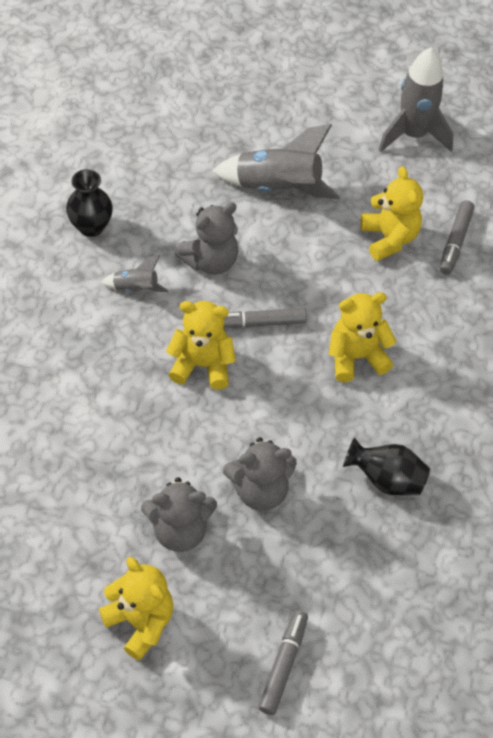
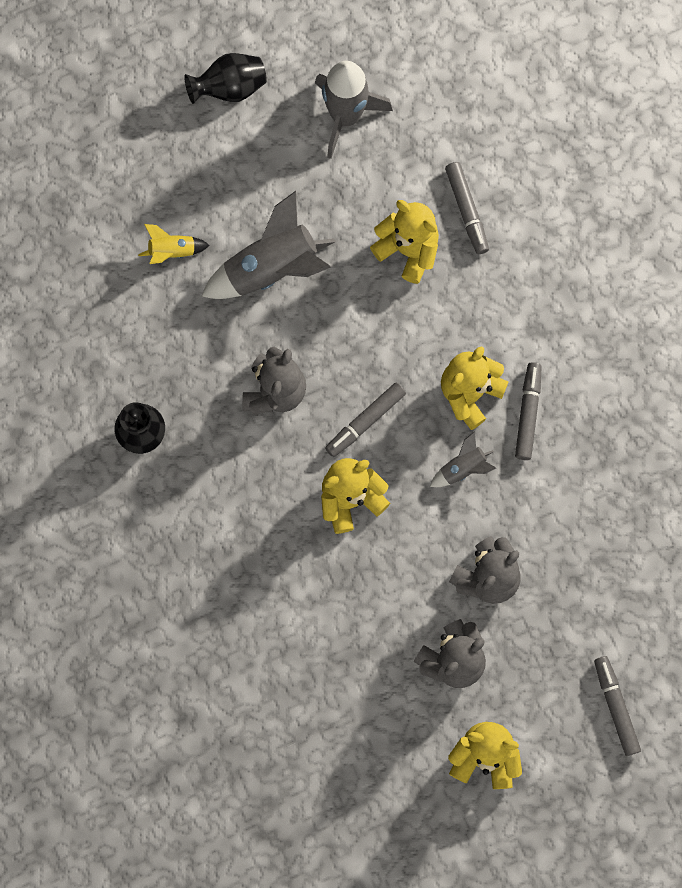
camera: 35 degrees left, 20 degrees up
grey rocket [101,255,168,292] -> grey rocket moved to [430,431,496,487]
black vase [343,437,430,495] -> black vase moved to [184,53,267,104]
none -> yellow rocket [138,224,210,264]
none -> grey marker [515,362,542,460]

